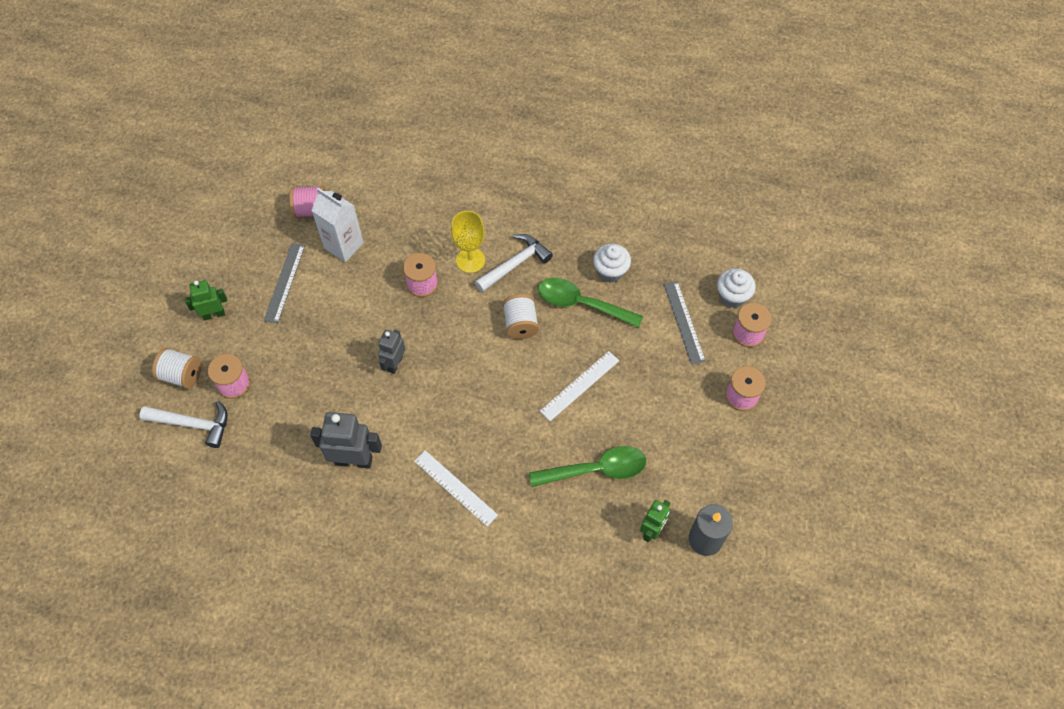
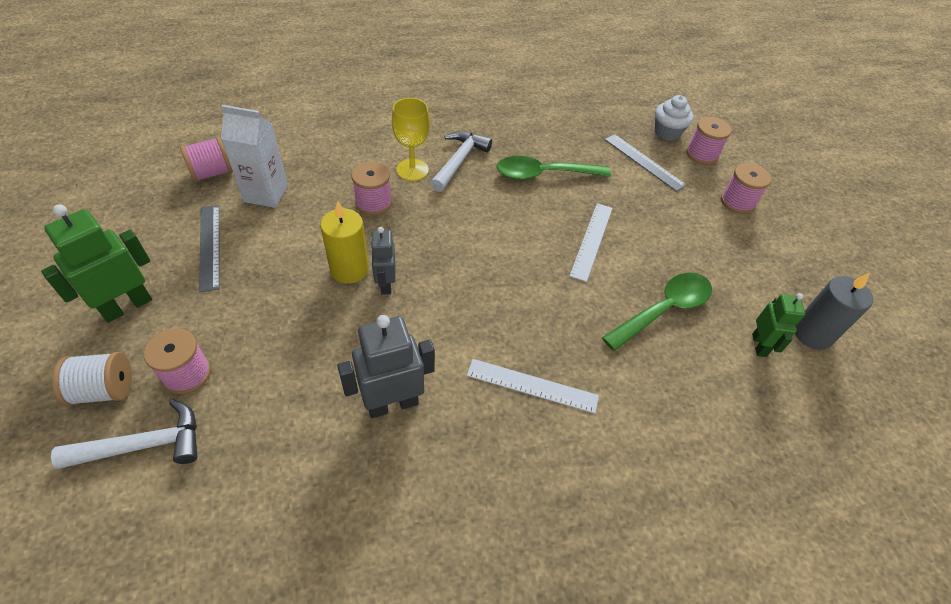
camera: 30 degrees left, 10 degrees down
green robot [184,280,227,321] -> green robot [41,204,152,323], size x1.60
white spool [503,294,539,339] -> none
white cupcake [593,244,631,282] -> none
none -> yellow candle [320,200,369,284]

